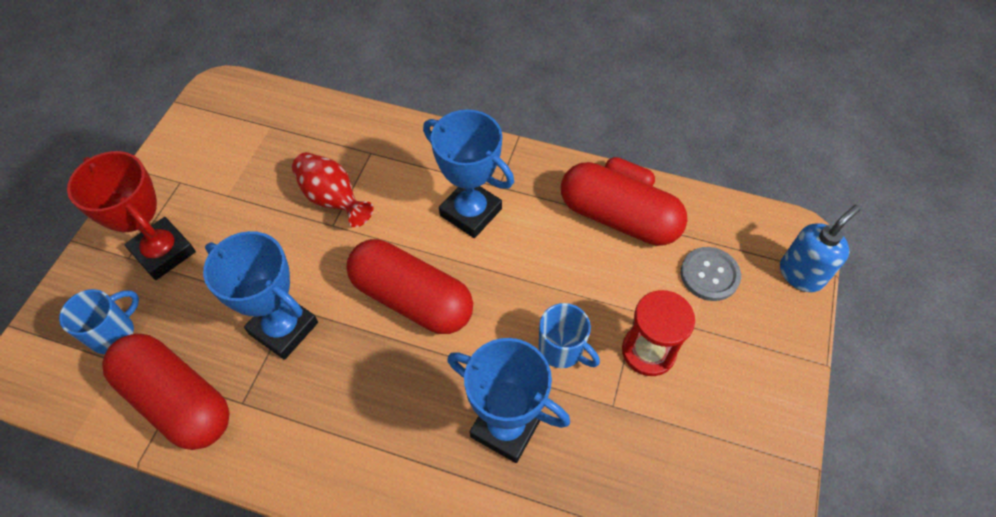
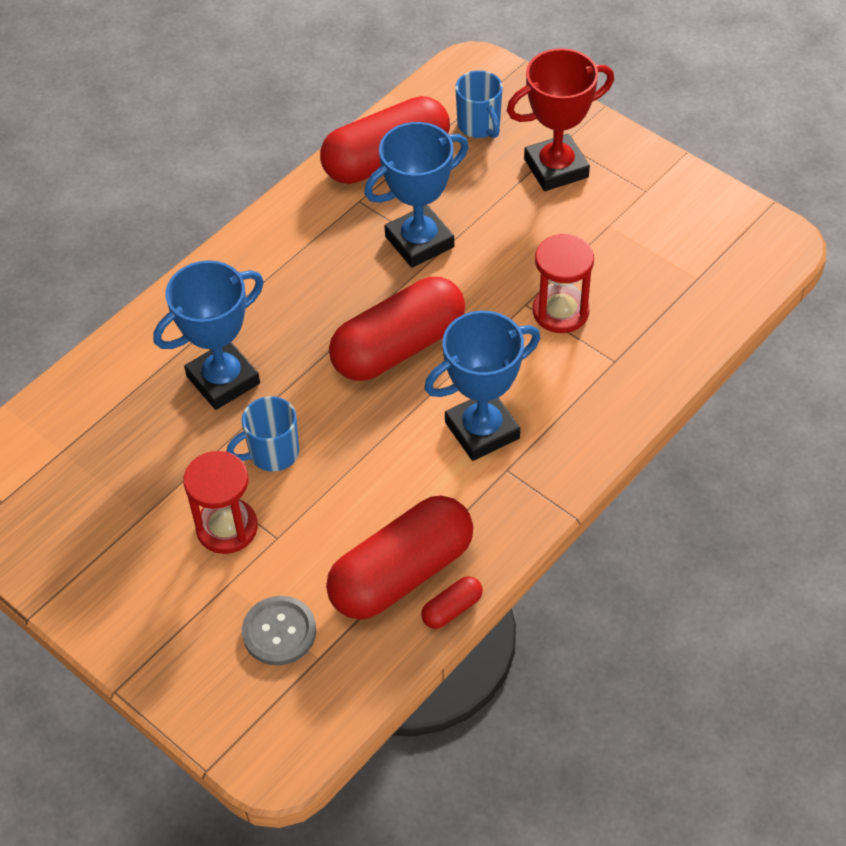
camera: 115 degrees right, 5 degrees down
red vase [292,152,373,227] -> red hourglass [533,234,594,333]
blue soap dispenser [780,205,861,292] -> none

